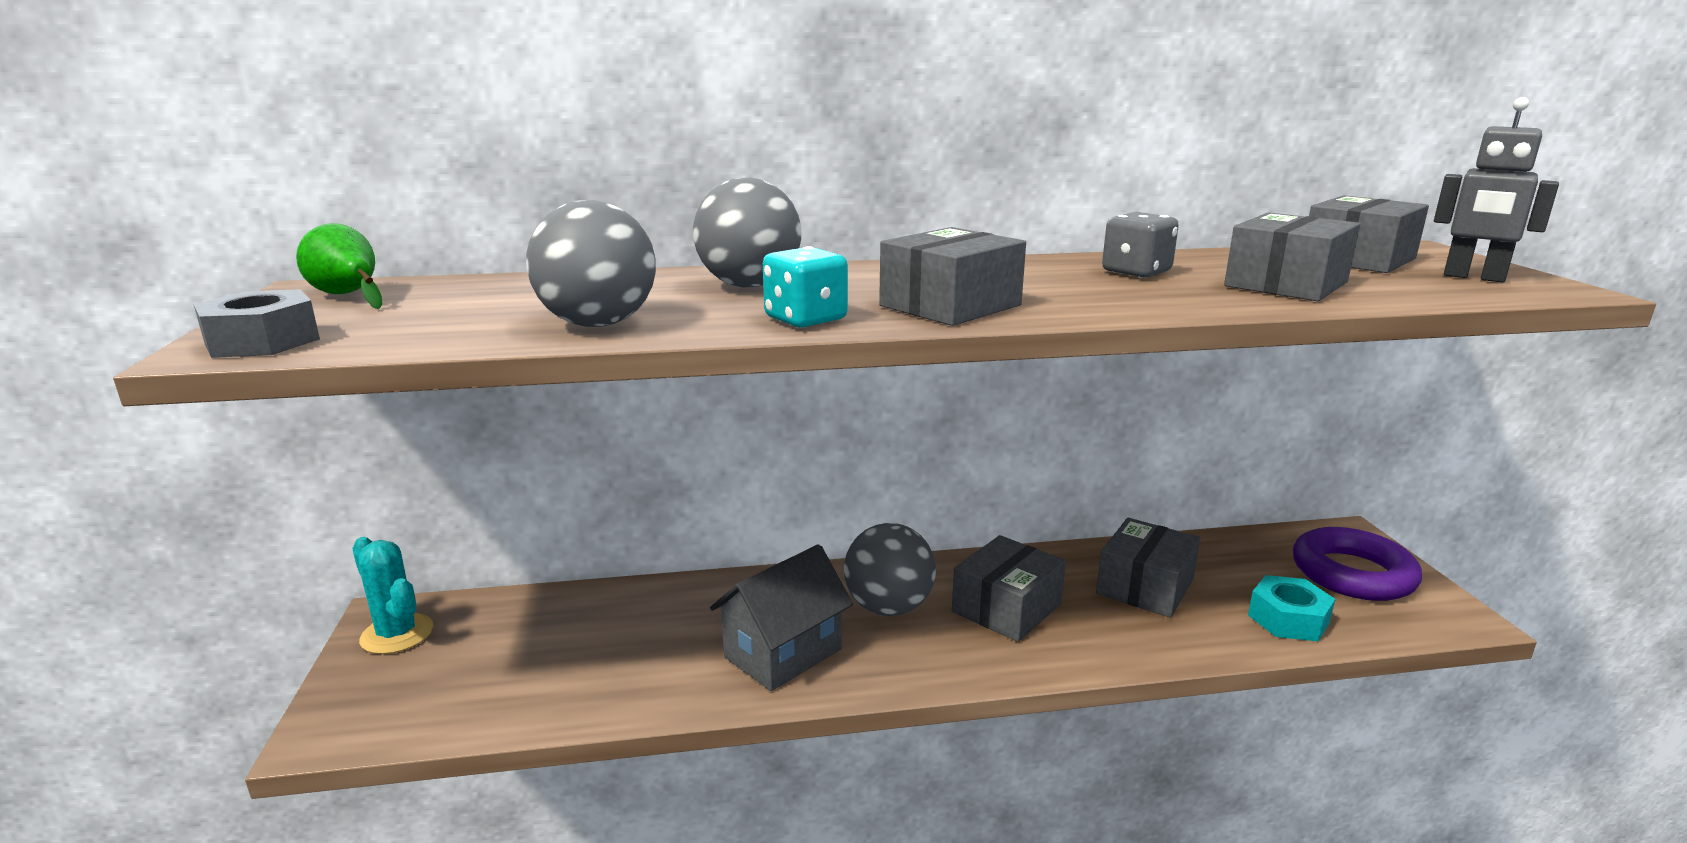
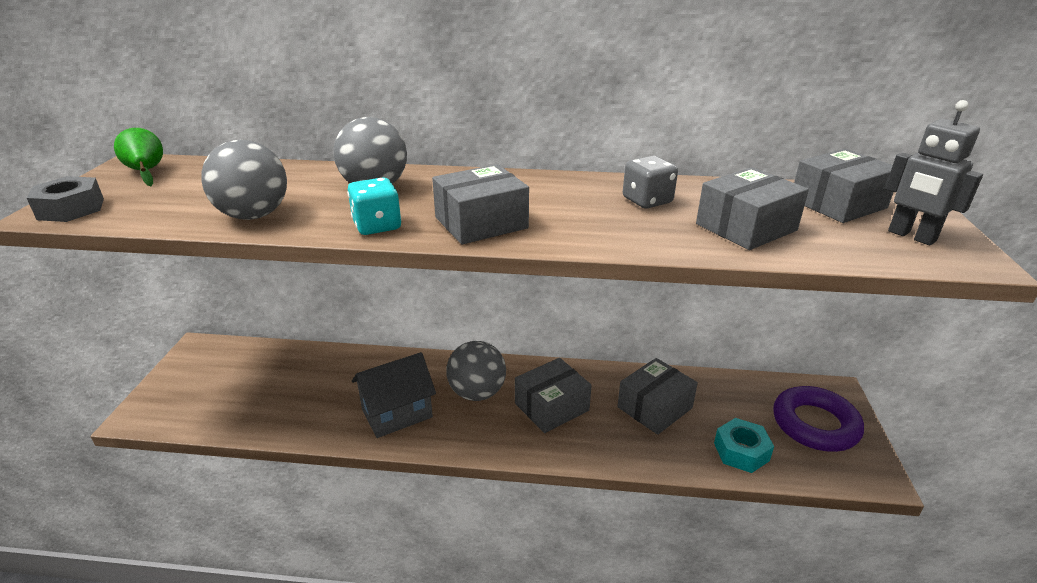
camera: 15 degrees right, 10 degrees up
turquoise cactus [352,537,433,654] -> none

